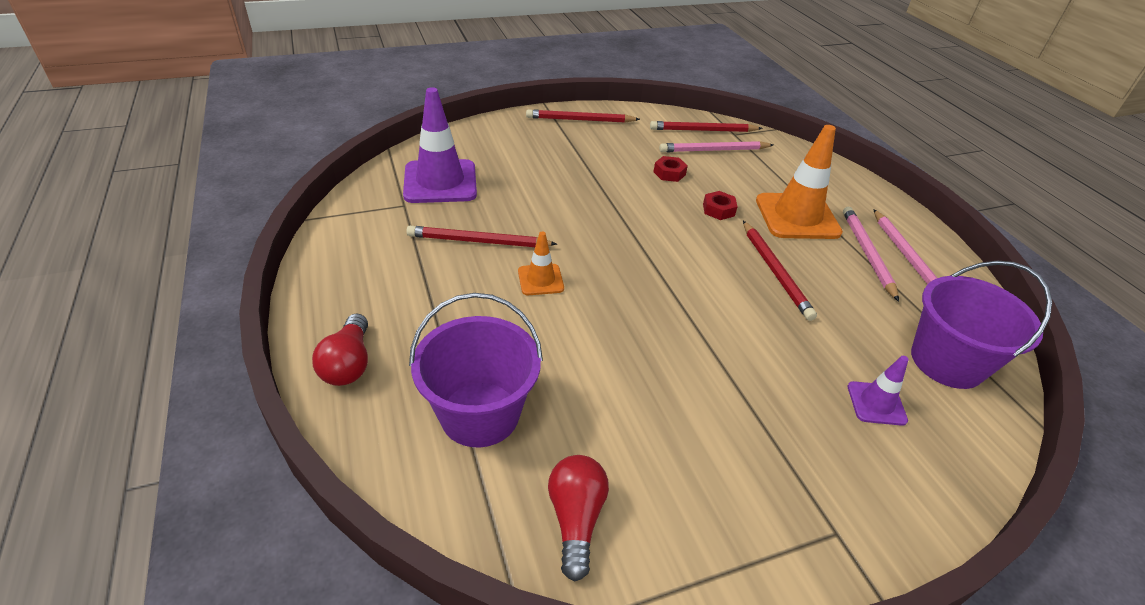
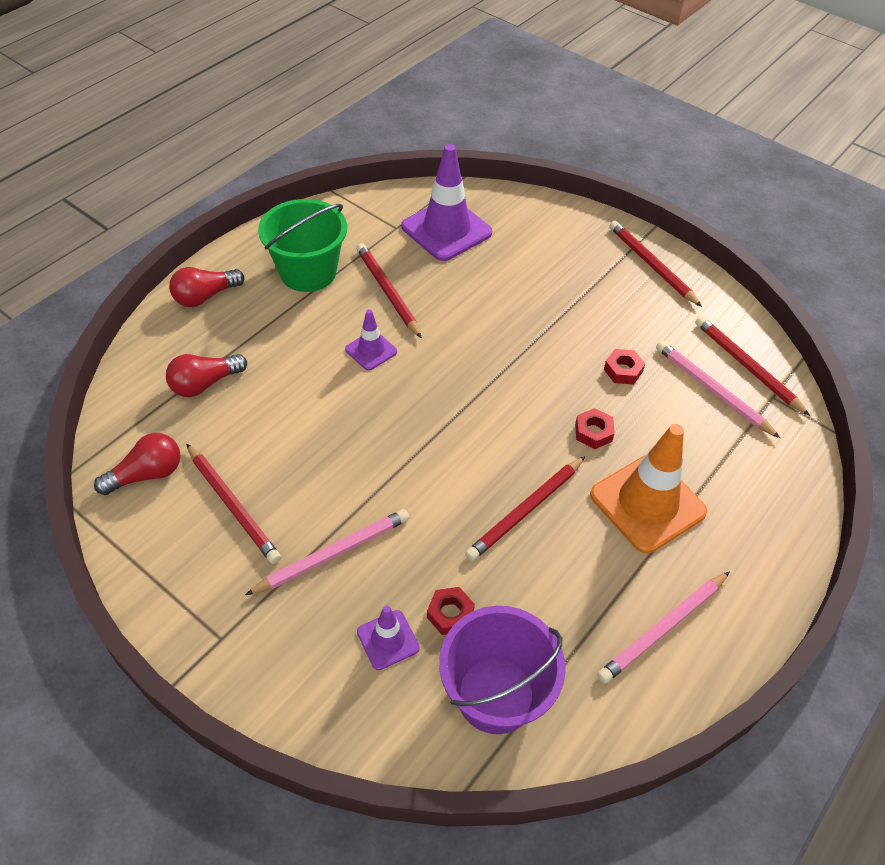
camera: 60 degrees right, 10 degrees up
purple bucket [409,293,543,447] -> red light bulb [166,354,247,397]
orange traffic cone [518,232,564,295] -> purple traffic cone [345,309,397,371]
pink pencil [843,207,899,302] -> pink pencil moved to [245,509,409,595]
none -> red pencil [186,444,281,564]
none -> green bucket [258,199,347,292]
none -> red nut [427,587,475,635]

